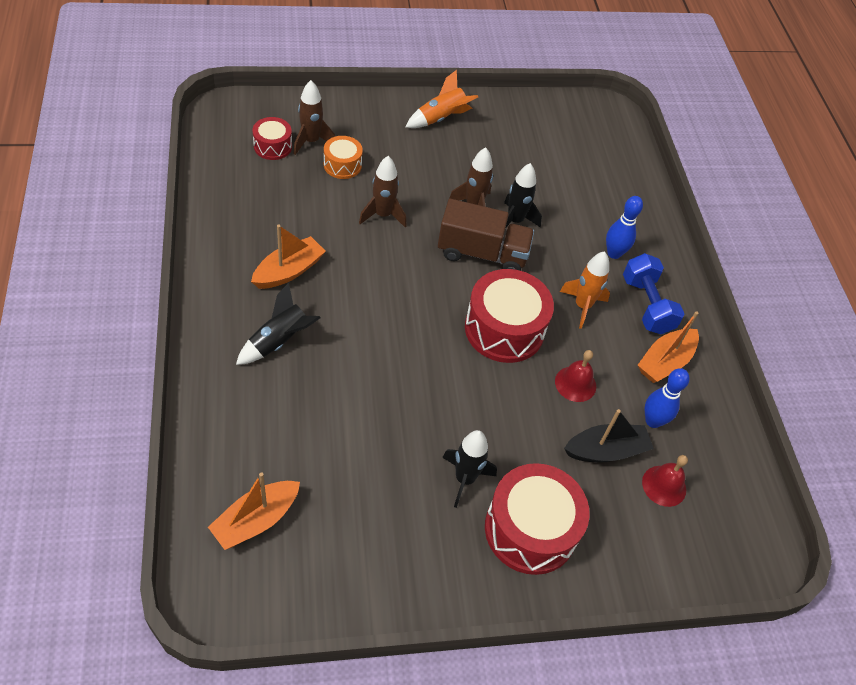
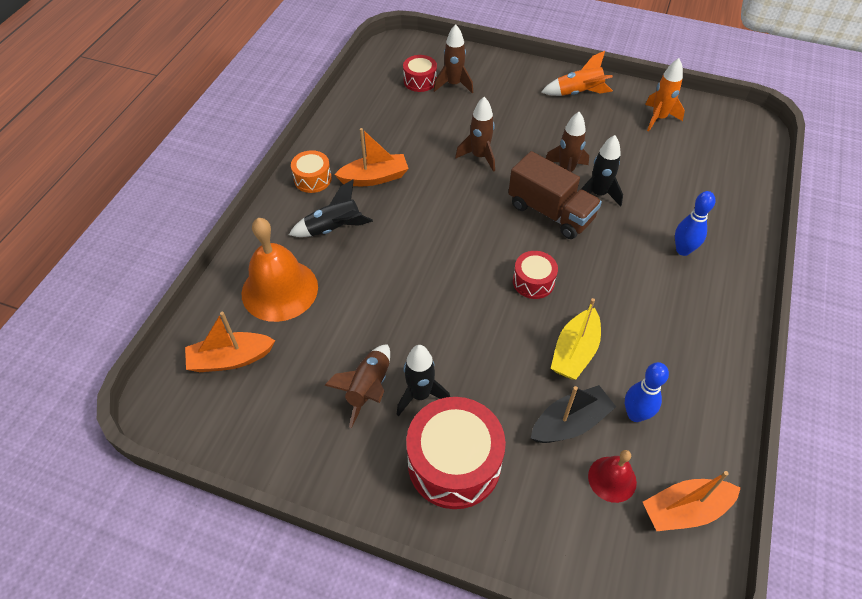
camera: 35 degrees right, 0 degrees up
orange drum [324,136,363,179] -> orange drum moved to [291,150,332,193]
red drum [465,269,554,363] -> red drum [513,251,558,299], size x0.53
red bell [555,350,596,402] -> yellow boat [551,298,601,380]
orange rocket [560,251,610,329] -> orange rocket moved to [645,58,685,132]
black boat [564,409,654,463] -> black boat turned 45 degrees counterclockwise [531,385,616,443]
blue dumbbell [623,253,685,334] -> none
orange boat [638,311,699,383] -> orange boat moved to [643,471,741,531]
none -> orange bell [242,218,318,322]
none -> brown rocket [324,344,390,428]

